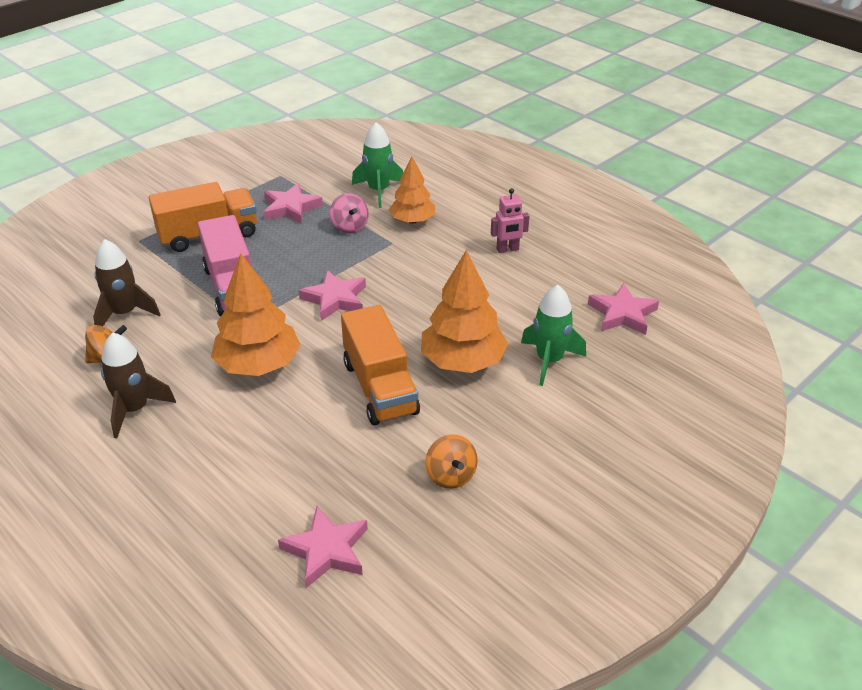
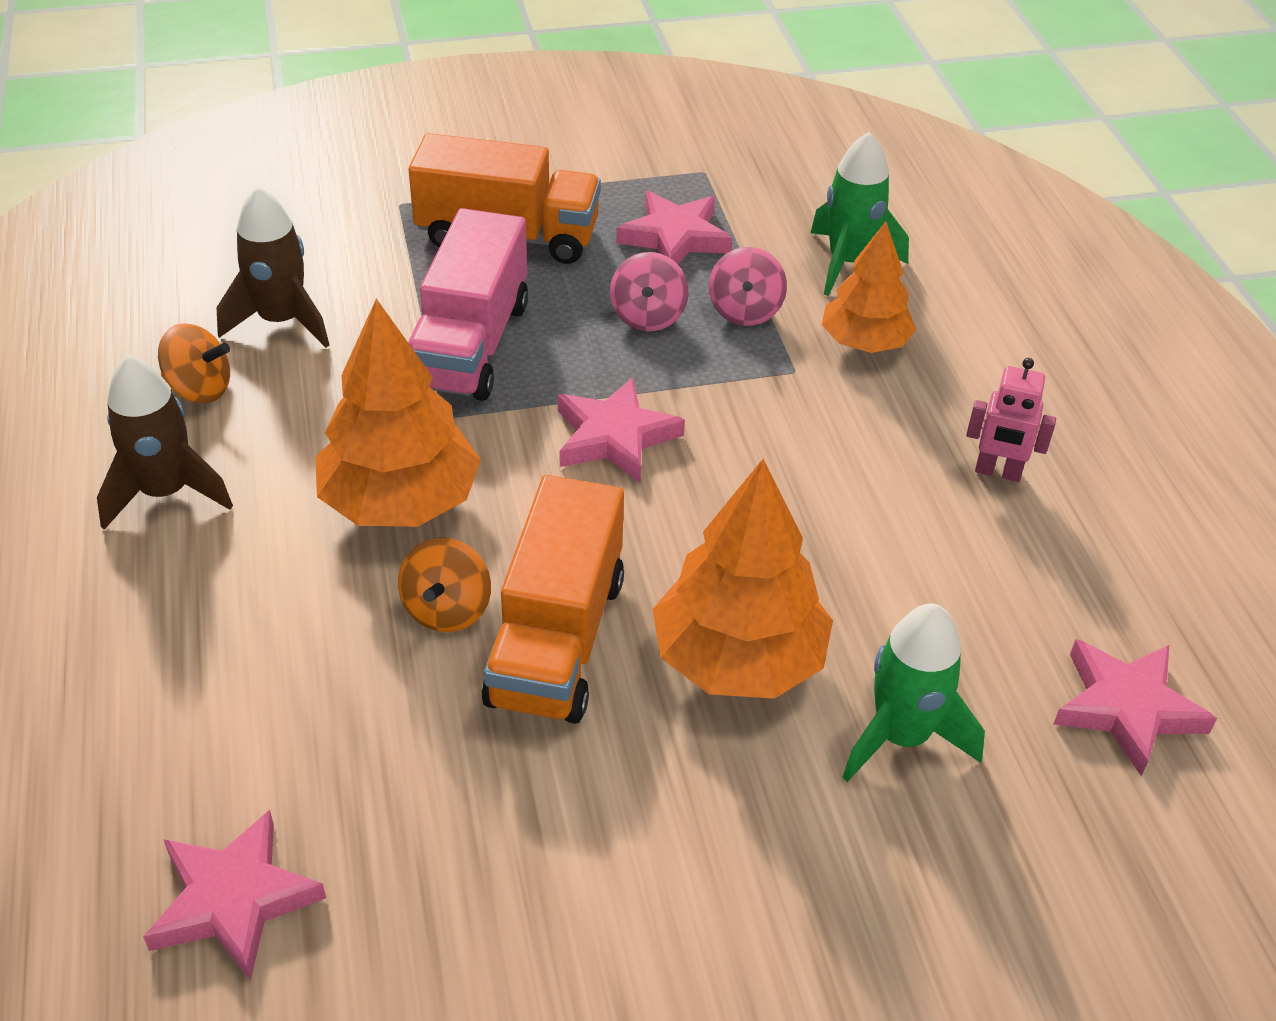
camera: 30 degrees right, 5 degrees up
orange spinning top [425,434,478,489] -> orange spinning top moved to [398,538,491,632]
none -> pink spinning top [610,252,688,331]

